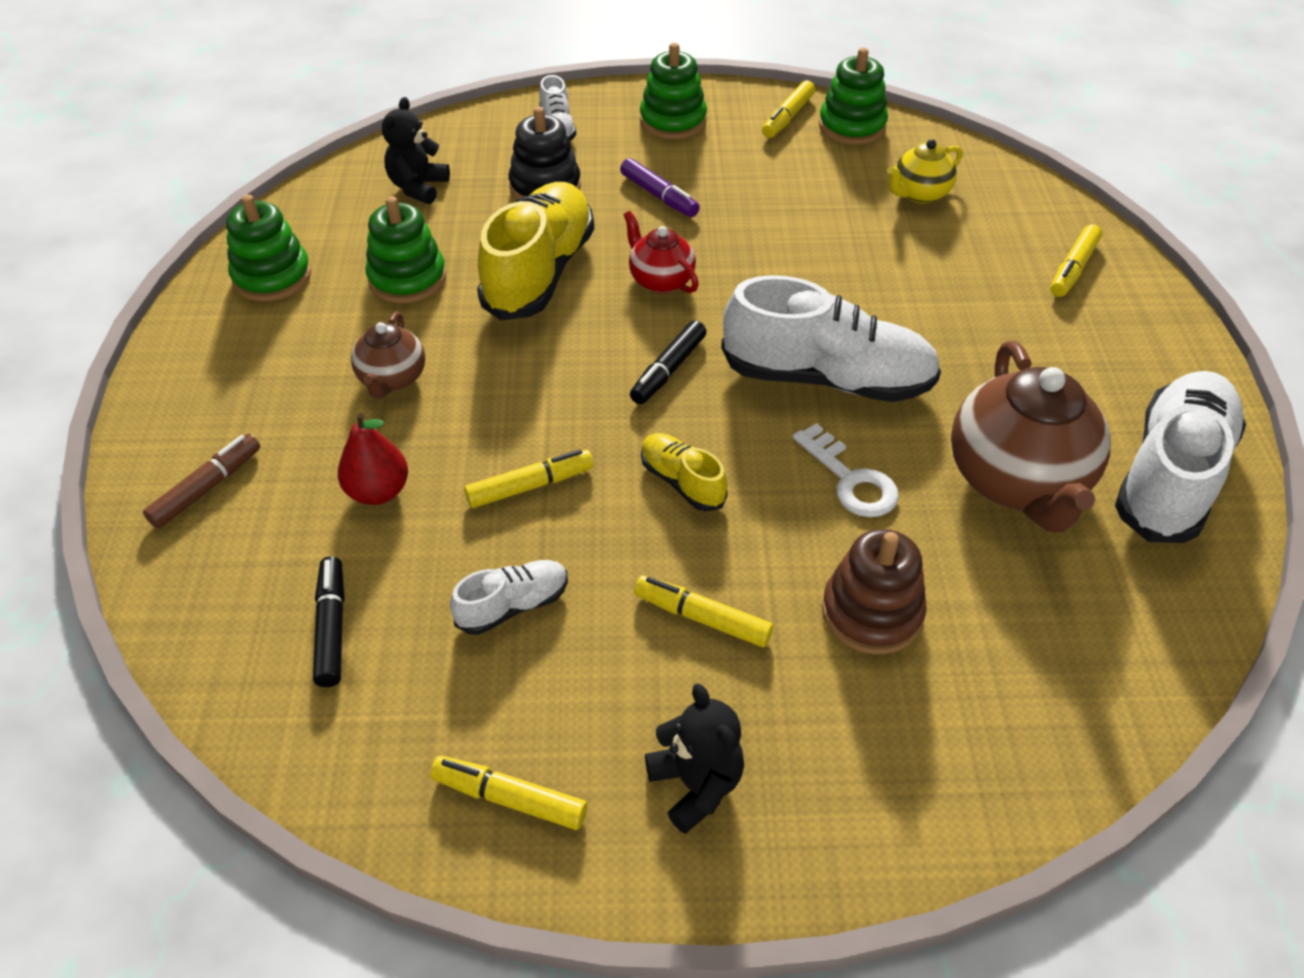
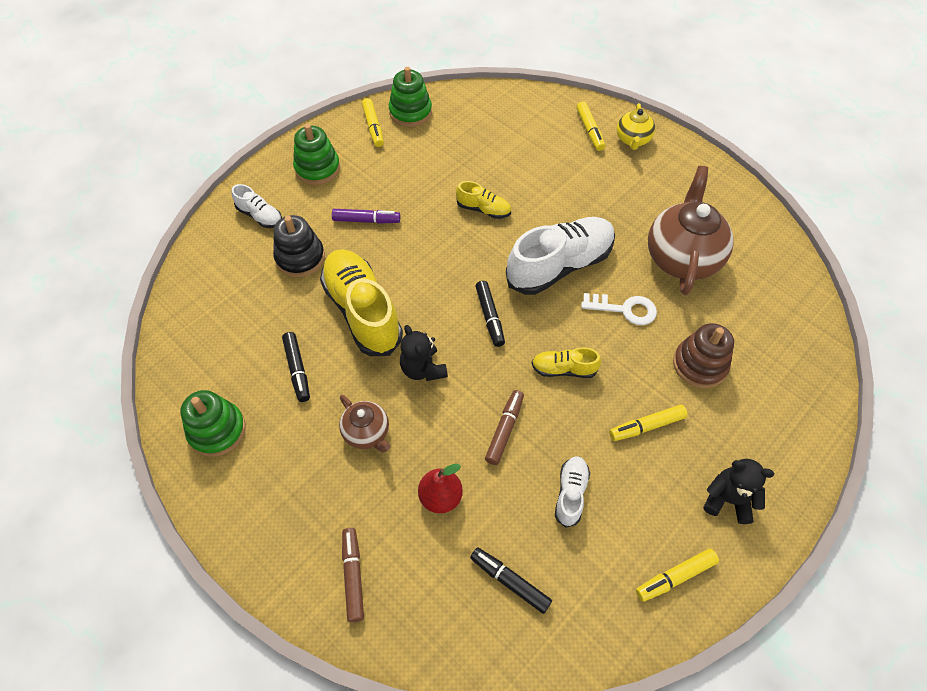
camera: 45 degrees left, 10 degrees up
green stacking toy [365,196,446,303] -> black marker [282,332,310,402]
black teddy bear [382,97,450,204] -> black teddy bear moved to [400,325,448,381]
yellow marker [464,449,594,508] -> brown marker [485,390,524,465]
red teapot [624,211,699,293] -> none
yellow teapot [887,139,962,203] -> yellow teapot moved to [617,103,655,150]
brown teapot [951,341,1111,532] -> brown teapot turned 120 degrees counterclockwise [648,166,734,295]
white shoe [1115,371,1246,543] -> none
none -> yellow shoe [456,181,511,219]

